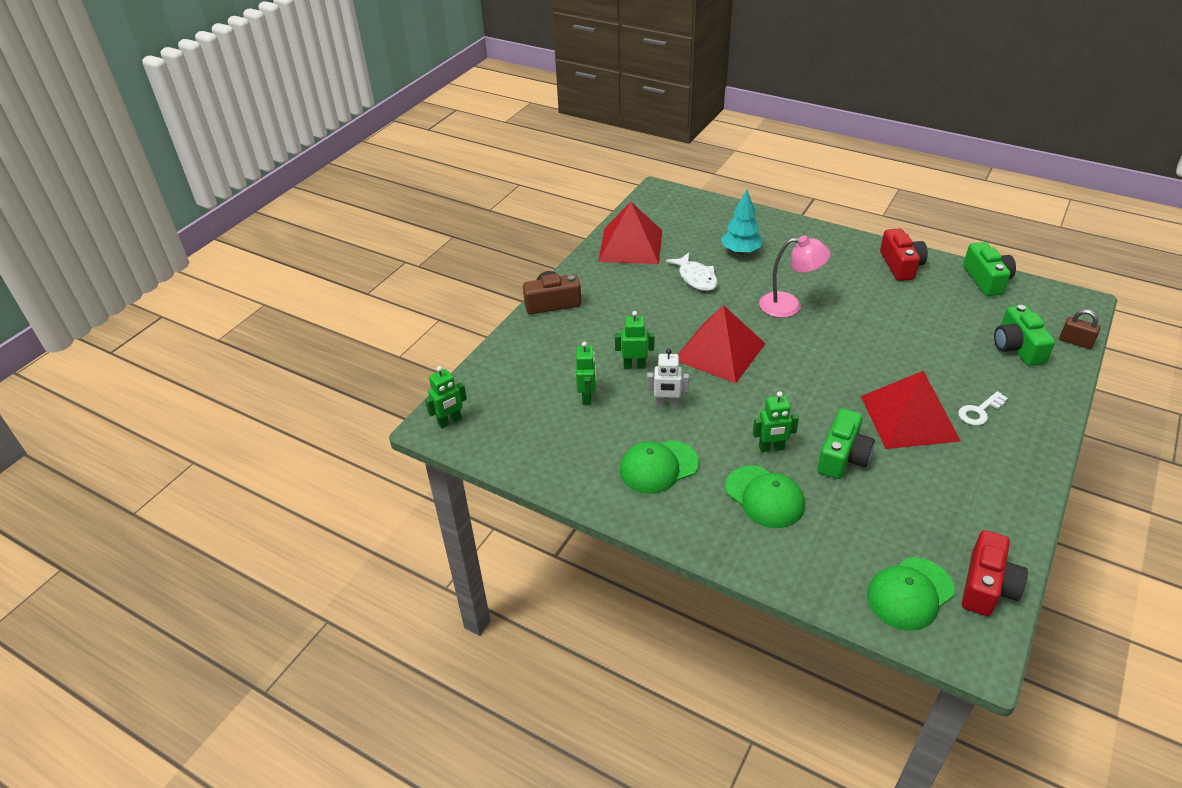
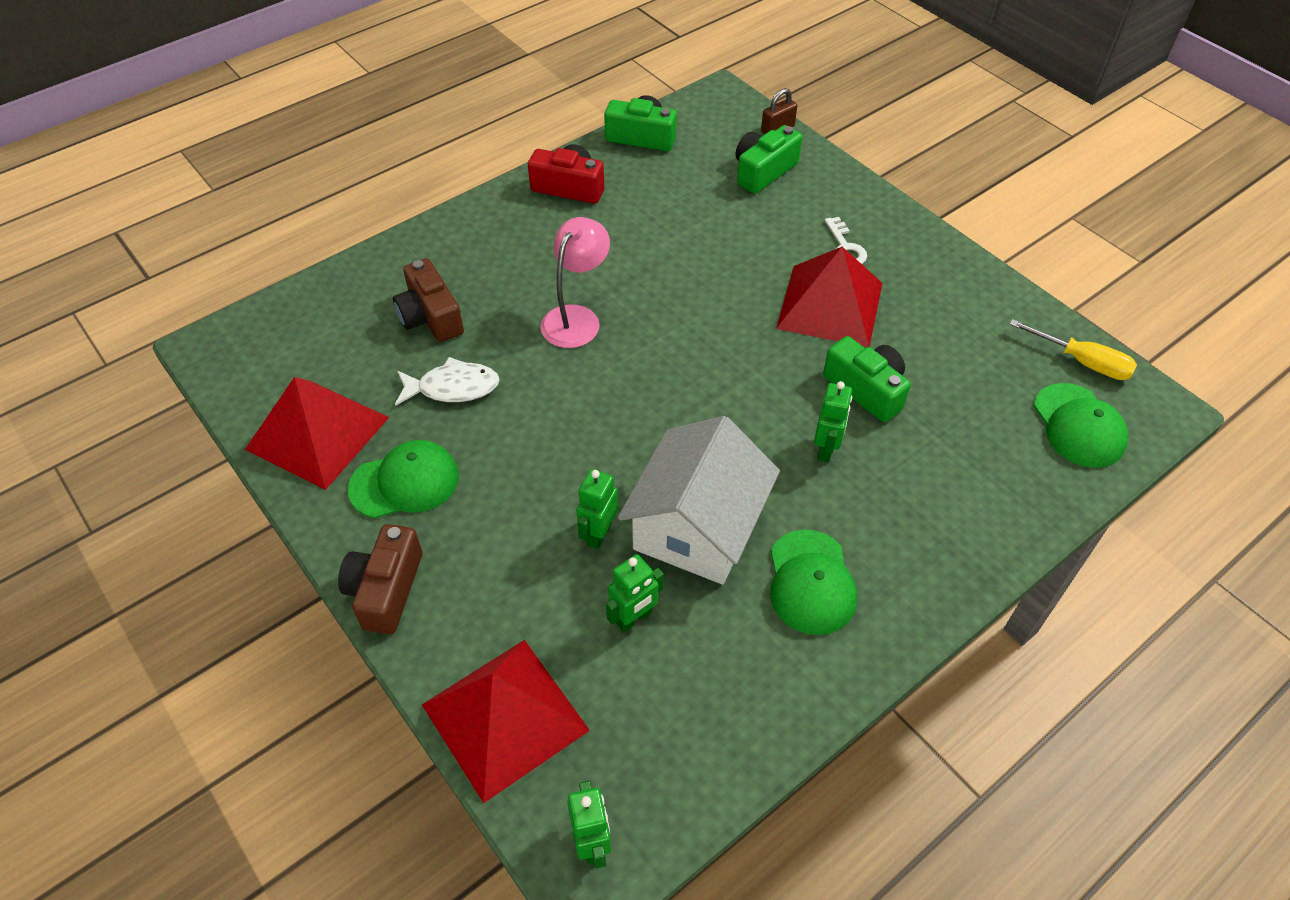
camera: 70 degrees left, 10 degrees up
green robot [576,342,596,405] -> green robot turned 120 degrees clockwise [606,554,664,632]
white robot [647,349,689,408] -> white house [618,416,780,585]
red pyramid [678,305,766,383] -> red pyramid moved to [422,640,590,803]
turquoise tree [721,190,763,255] -> brown camera [393,258,464,342]
green cap [725,466,805,528] -> green cap moved to [348,440,459,518]
red camera [962,530,1028,616] -> yellow screwdriver [1009,319,1137,380]
green camera [994,305,1055,366] -> green camera turned 120 degrees clockwise [736,125,802,194]

